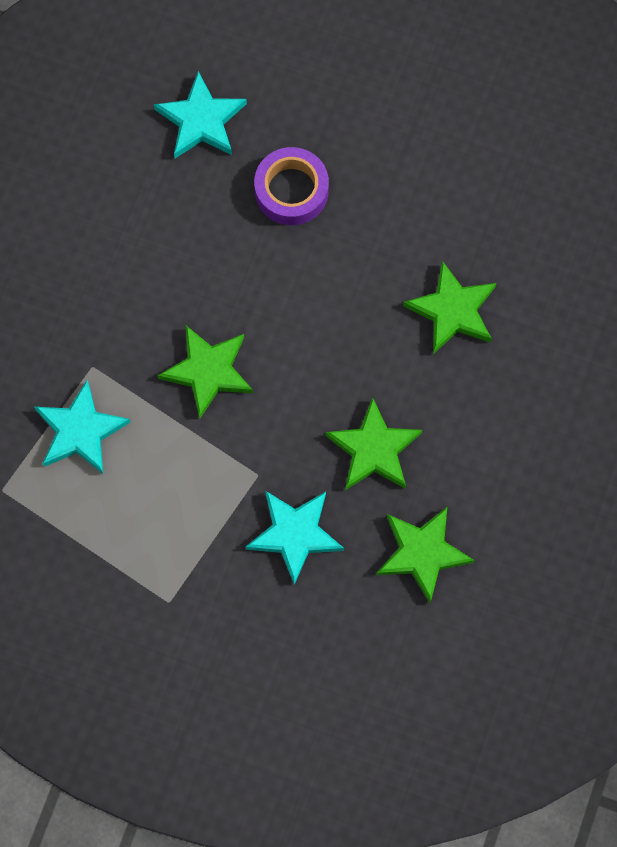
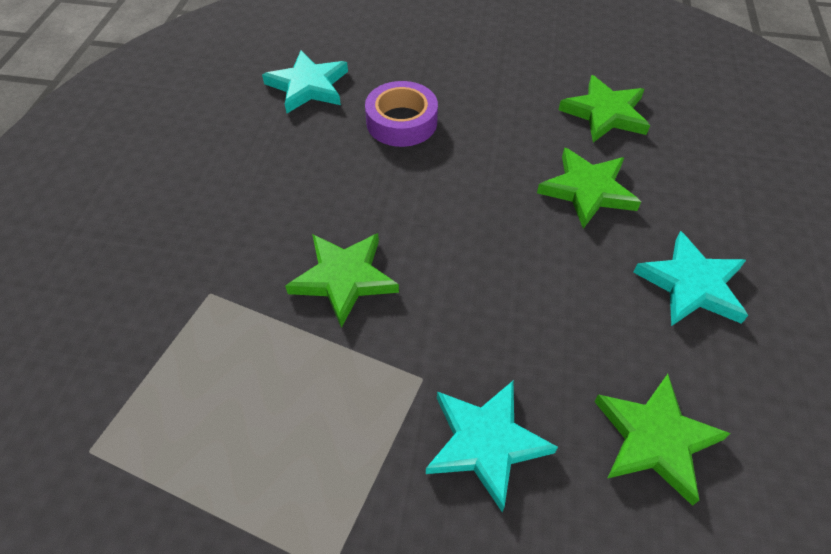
camera: 10 degrees left, 20 degrees down
turquoise star [34,380,131,474] -> turquoise star moved to [633,231,748,326]
green star [325,398,422,490] -> green star moved to [559,75,650,142]

